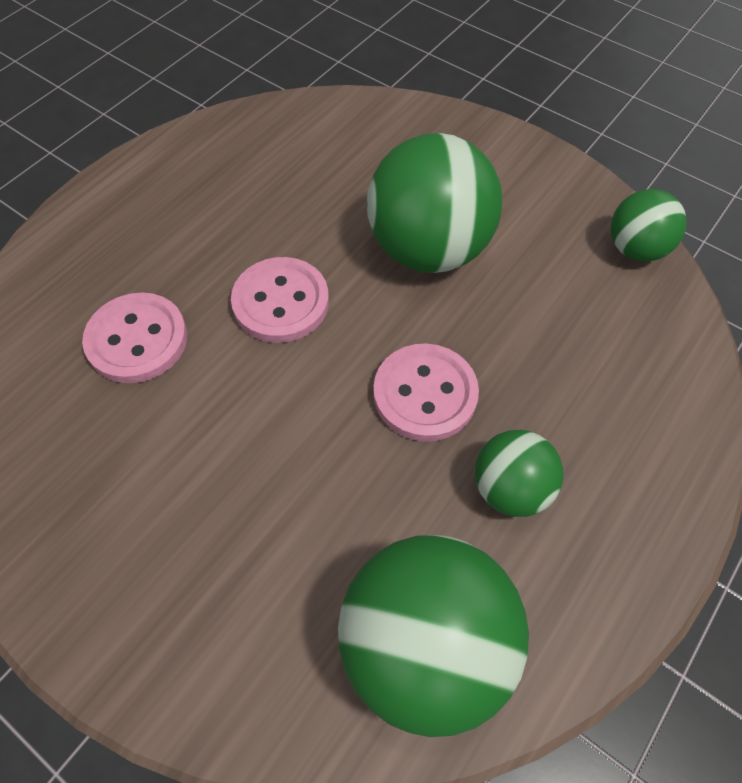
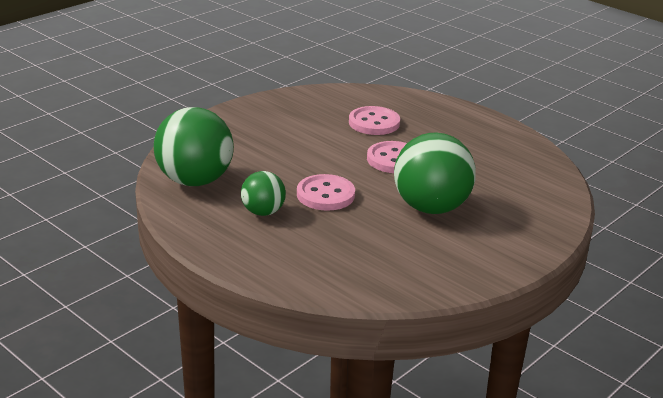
camera: 95 degrees right, 30 degrees down
green ball [611,189,687,262] -> none

